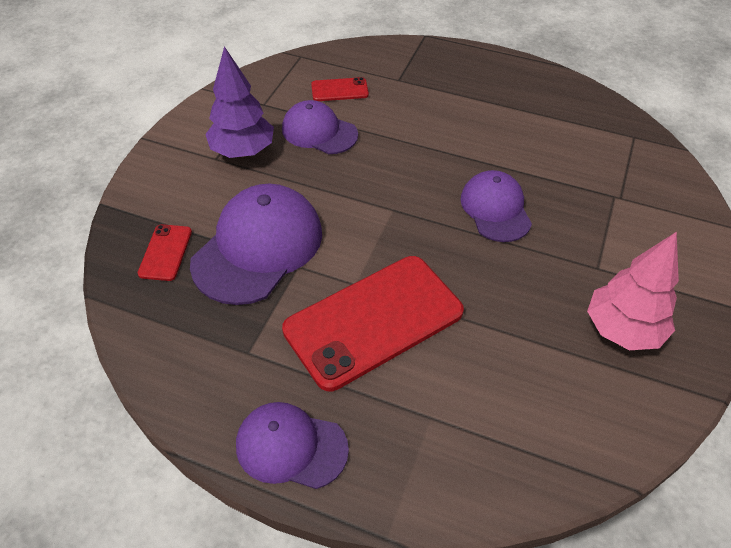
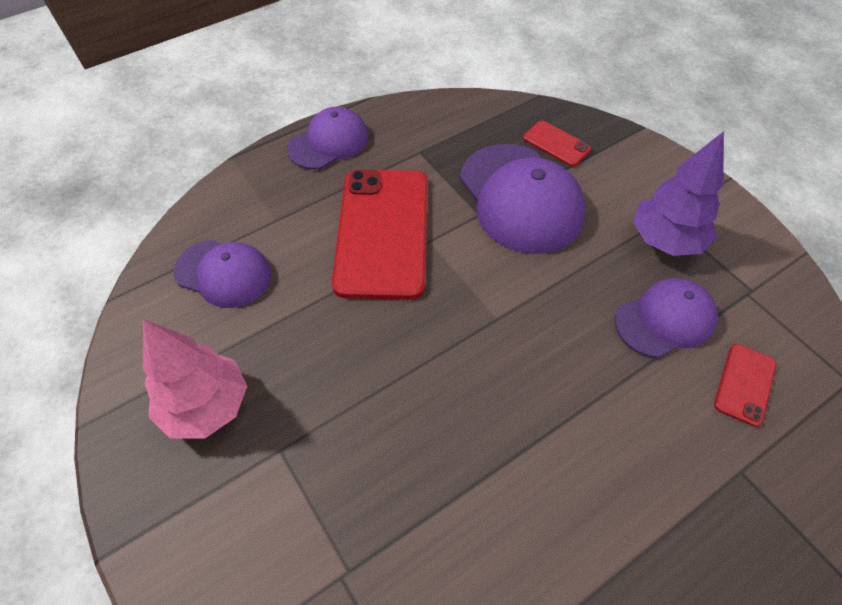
camera: 125 degrees right, 5 degrees up
purple cap [461,170,532,242] -> purple cap moved to [174,240,271,308]

